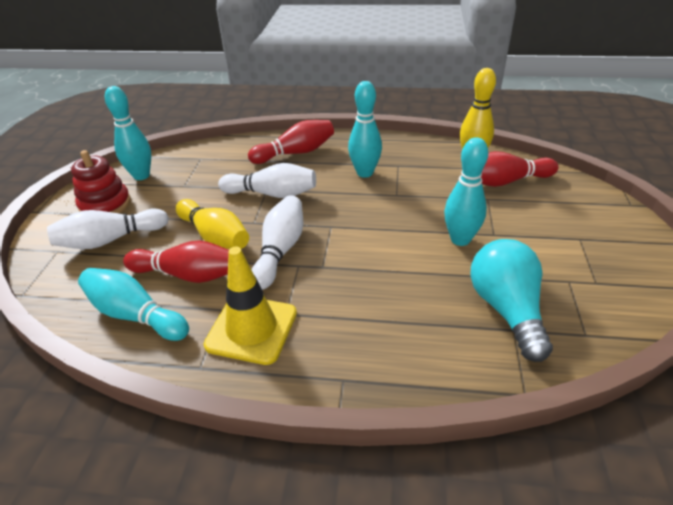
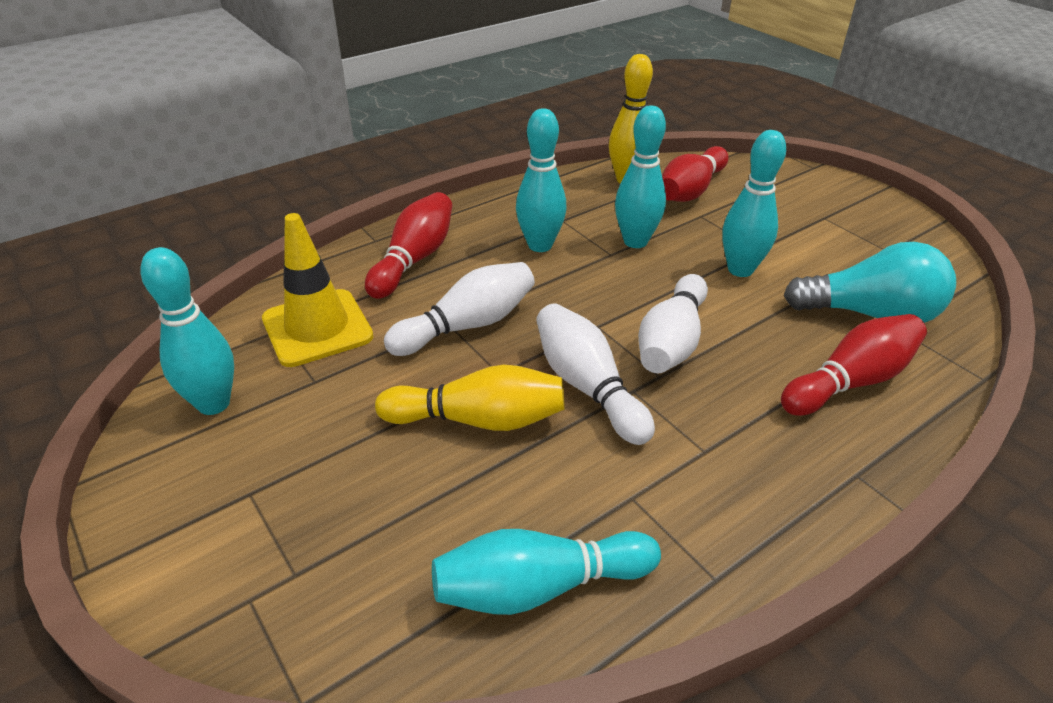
camera: 45 degrees left, 0 degrees up
white bowling pin [47,208,169,249] -> white bowling pin moved to [638,274,708,373]
red stacking toy [71,150,131,213] -> none
red bowling pin [123,241,229,283] -> red bowling pin moved to [781,314,927,416]
yellow traffic cone [204,247,297,365] -> yellow traffic cone moved to [262,213,373,367]
turquoise light bulb [470,239,553,362] -> turquoise light bulb turned 150 degrees clockwise [784,242,956,323]
none -> turquoise bowling pin [615,105,666,248]

